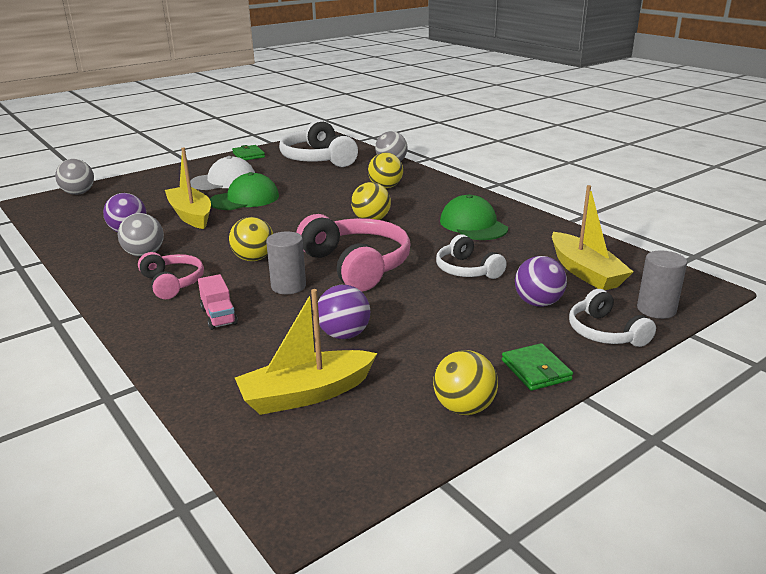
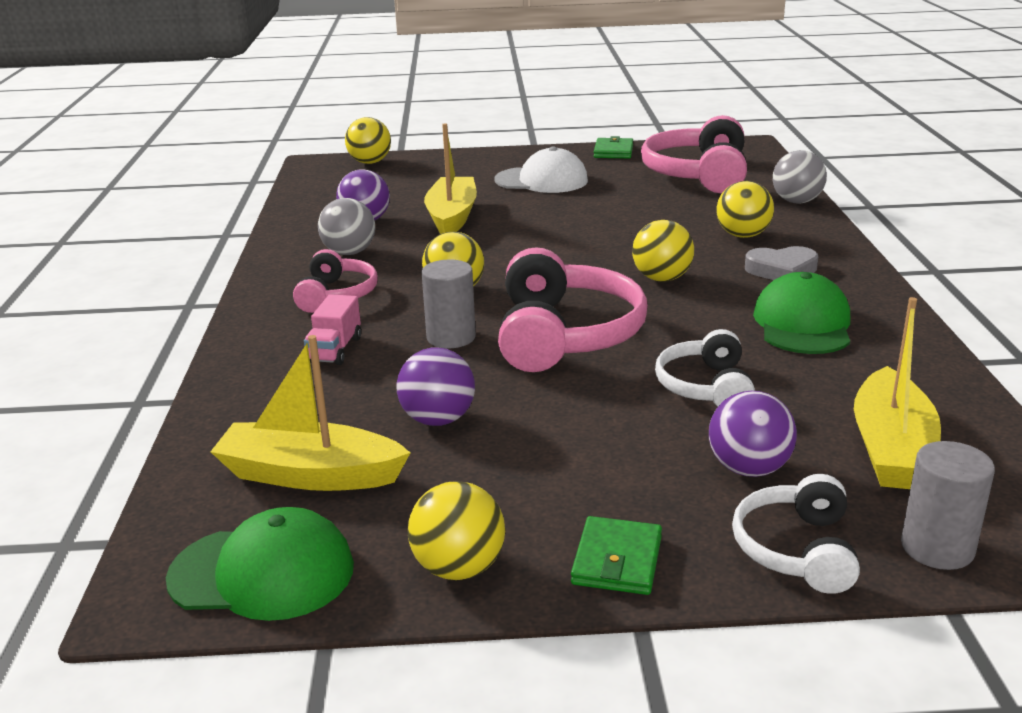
camera: 35 degrees right, 0 degrees up
grey ball [55,159,94,195] -> yellow ball [345,117,391,164]
green cap [210,172,279,210] -> green cap moved to [166,507,354,621]
white headphones [279,120,358,167] -> pink headphones [641,115,747,194]
none -> grey heart [745,246,818,280]

